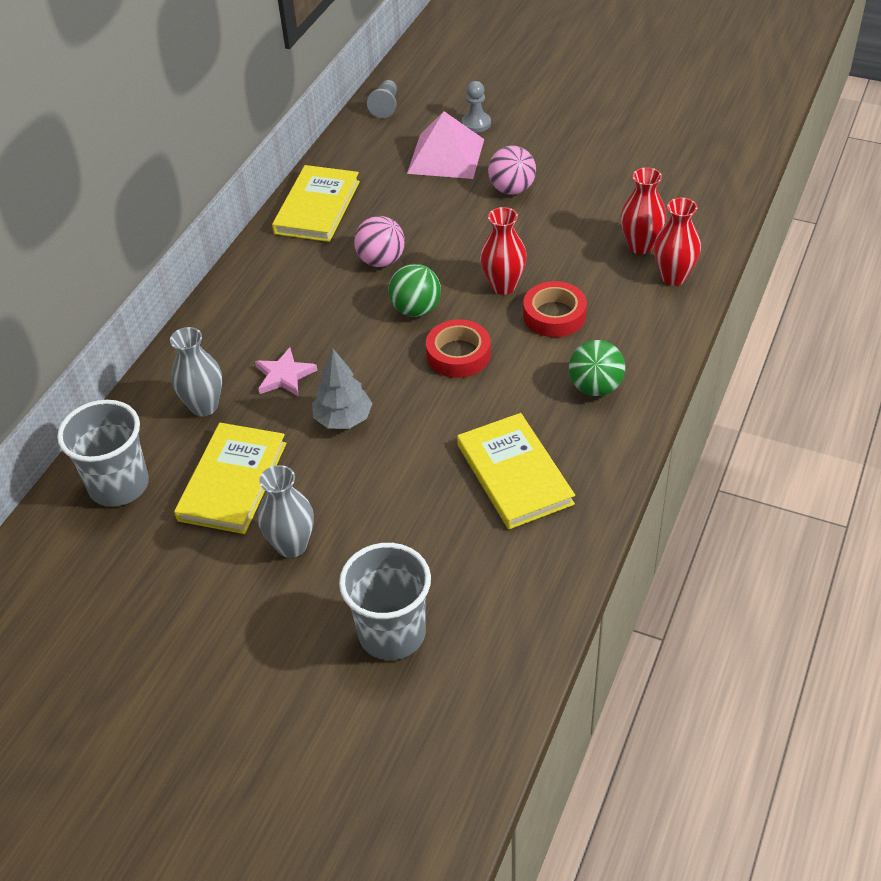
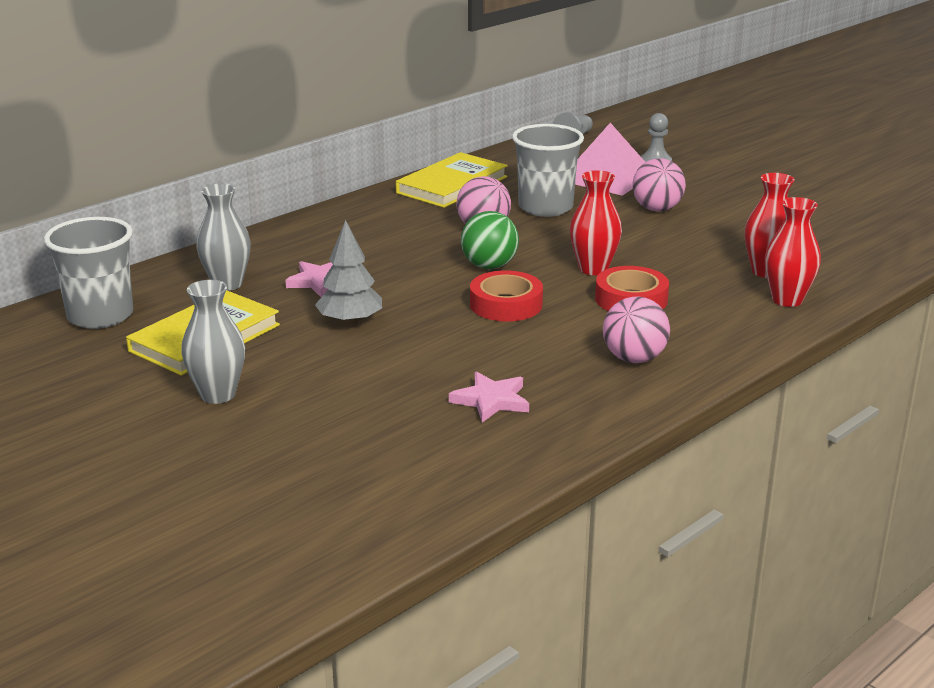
camera: 20 degrees right, 20 degrees down
grey cup [339,543,431,660] -> grey cup moved to [512,124,584,217]
yellow book [457,413,575,529] -> pink star [449,372,529,423]
green ball [569,340,625,396] -> pink ball [603,296,670,363]

